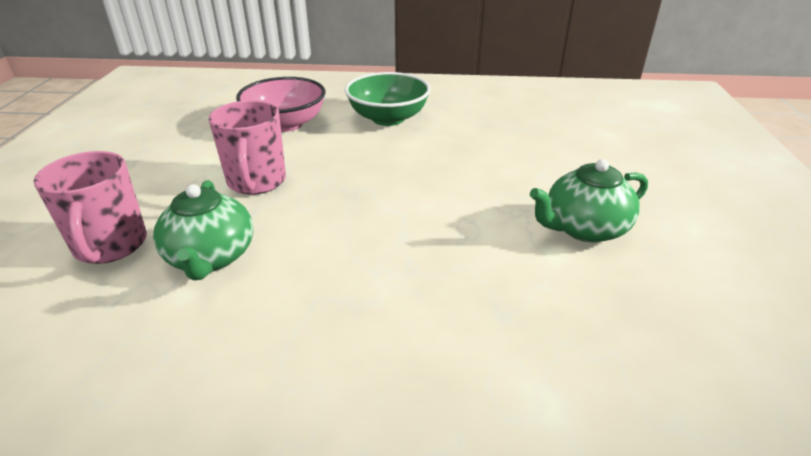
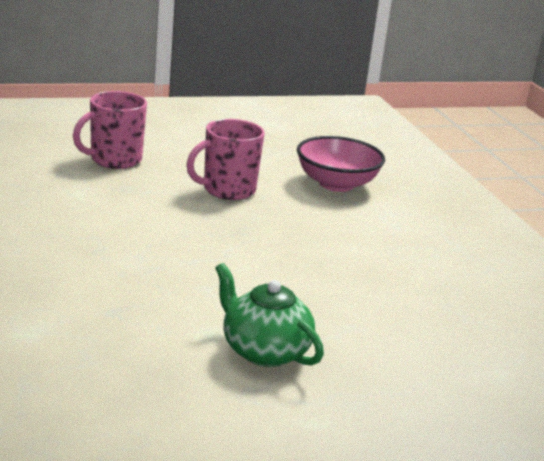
camera: 65 degrees right, 10 degrees down
green teapot [153,180,253,280] -> none
green bowl [345,72,431,126] -> none

